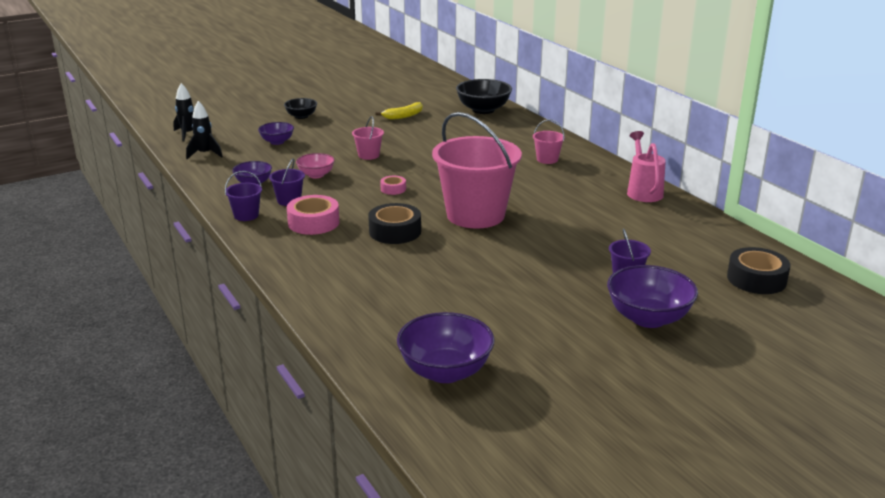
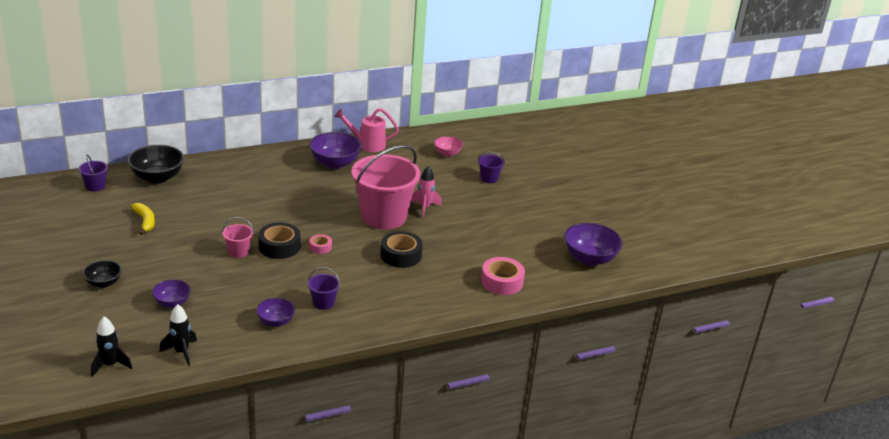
camera: 85 degrees left, 5 degrees up
purple bucket [225,171,262,221] -> purple bucket moved to [78,154,108,191]
pink tape [287,195,340,235] -> pink tape moved to [481,257,525,295]
pink bowl [296,153,335,179] -> pink bowl moved to [434,136,463,157]
pink bucket [533,120,565,164] -> none
purple bowl [607,265,698,328] -> purple bowl moved to [309,132,362,169]
black tape [727,247,791,294] -> black tape moved to [258,222,301,259]
none -> pink rocket [411,165,442,218]

